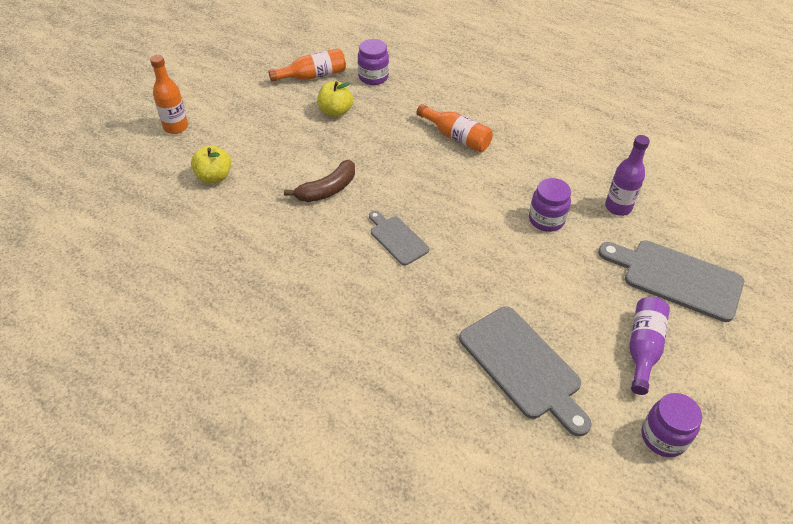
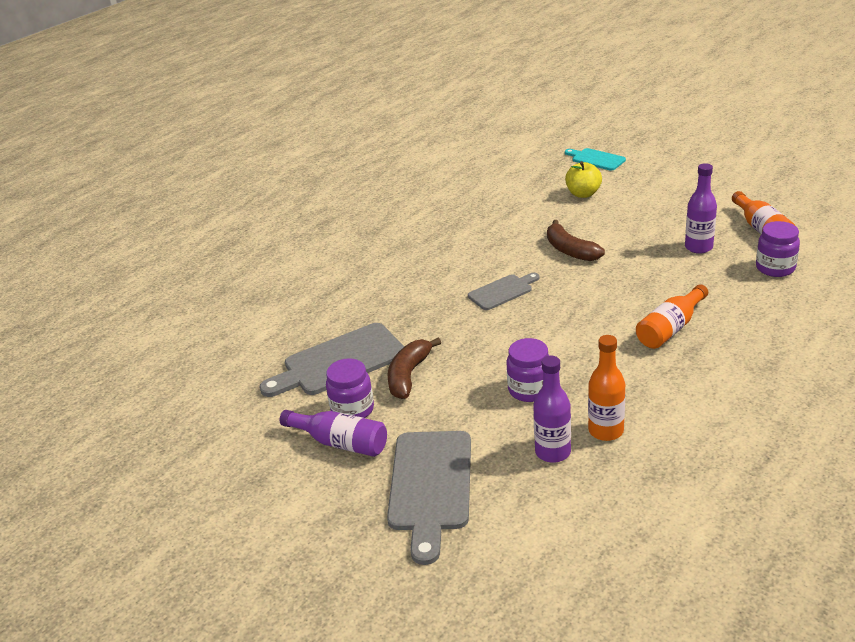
camera: 100 degrees right, 15 degrees down
orange bottle [150,55,188,134] -> orange bottle moved to [588,335,625,441]
yellow apple [317,81,353,117] -> purple bottle [685,163,717,254]
grey cutting board [598,240,744,322] -> grey cutting board turned 150 degrees clockwise [387,431,471,565]
purple jar [642,393,702,457] -> purple jar moved to [326,358,374,418]
none -> brown banana [388,337,441,399]
none -> turquoise cutting board [565,148,626,171]

